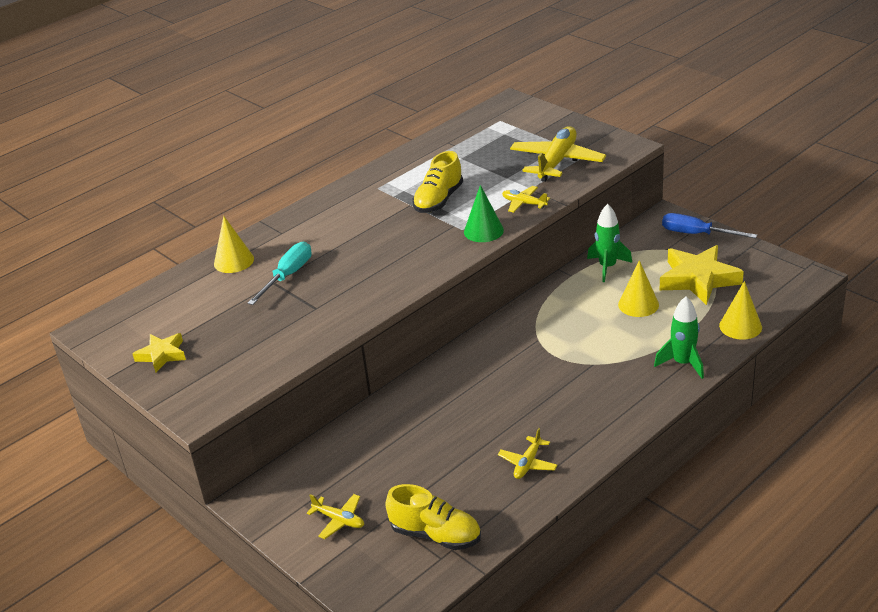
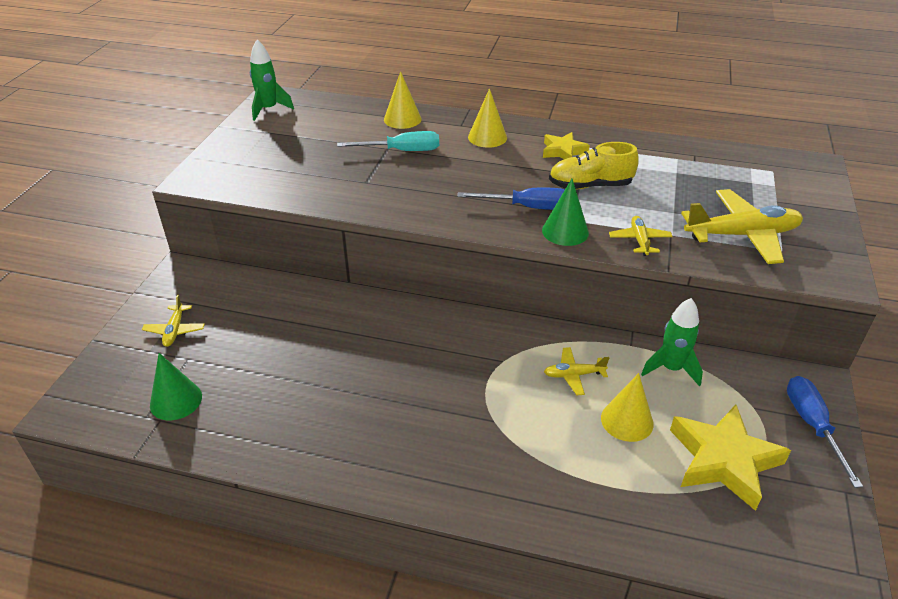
camera: 55 degrees right, 5 degrees up
yellow star [133,333,186,372] -> yellow star moved to [543,132,590,159]
yellow shoe [385,484,481,550] -> green cone [150,353,202,420]
yellow plane [498,428,558,479] -> yellow plane moved to [544,347,609,395]
green rocket [654,297,704,379] -> green rocket moved to [250,40,294,121]
yellow cone [719,281,762,340] -> yellow cone moved to [468,88,507,148]
none -> blue screwdriver [457,188,565,210]

